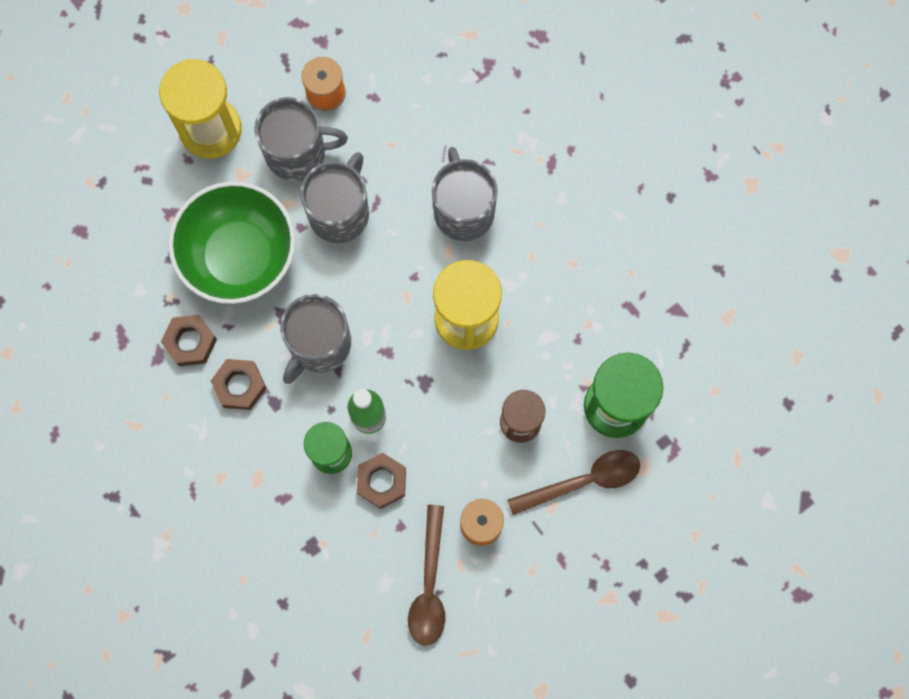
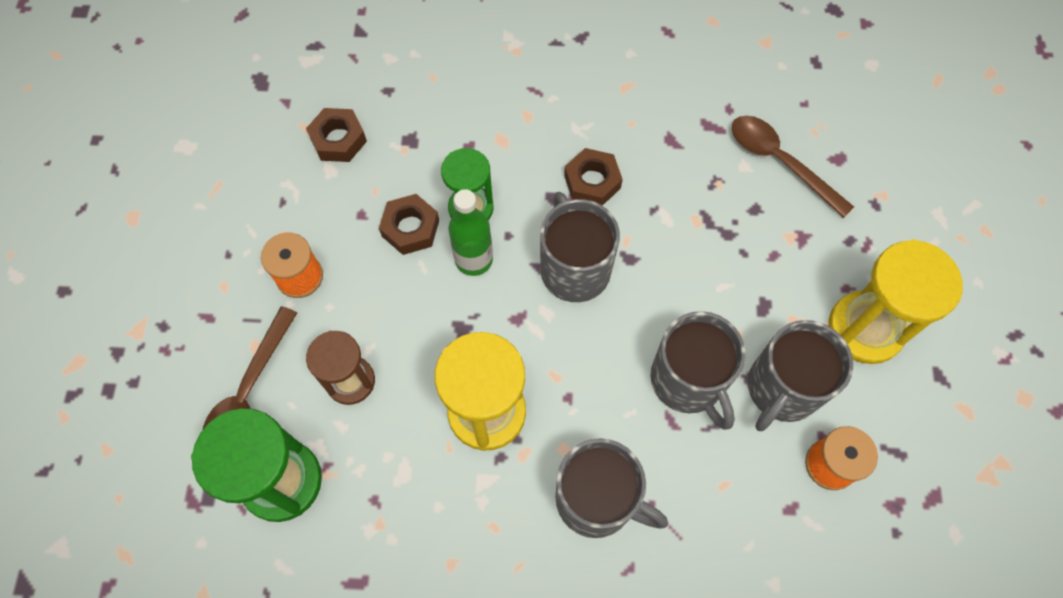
camera: 130 degrees right, 10 degrees down
brown nut [161,315,217,366] -> brown nut moved to [306,108,367,162]
green bowl [168,181,295,304] -> none
brown spoon [408,505,445,646] -> brown spoon moved to [732,116,854,218]

